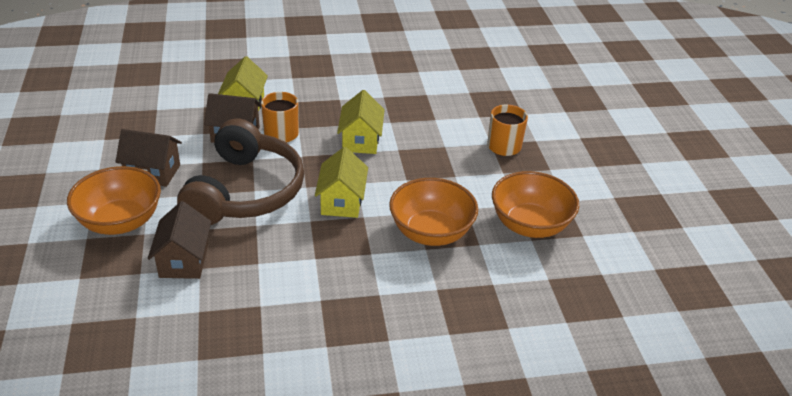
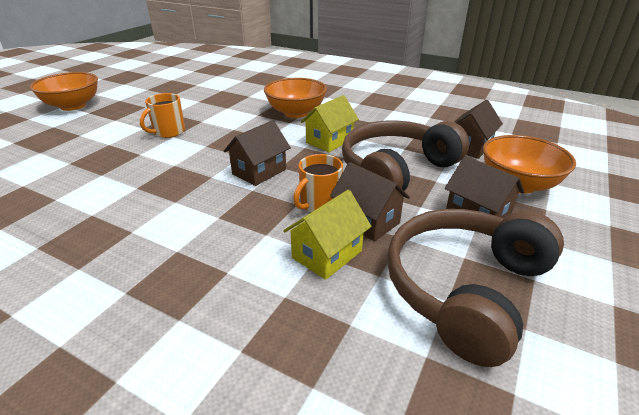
camera: 140 degrees left, 5 degrees down
yellow house [337,90,385,154] -> brown house [224,120,291,186]
orange bowl [492,171,579,238] -> orange bowl moved to [30,72,98,111]
none -> brown headphones [387,209,564,367]

